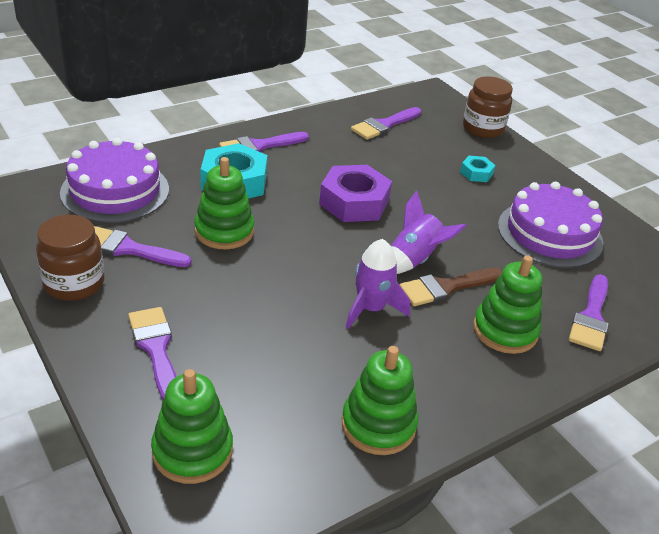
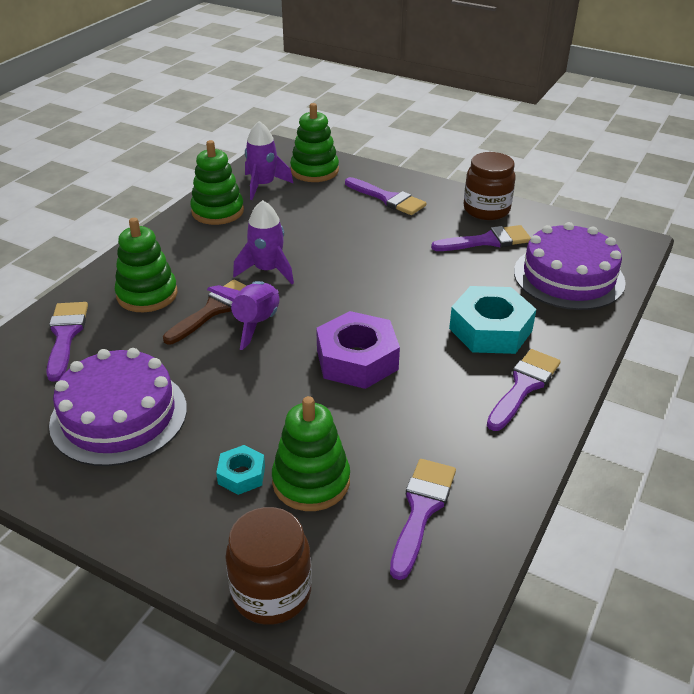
camera: 155 degrees right, 0 degrees up
green stacking toy [194,157,254,249] -> green stacking toy moved to [272,396,350,511]
none -> purple rocket [245,121,293,200]

